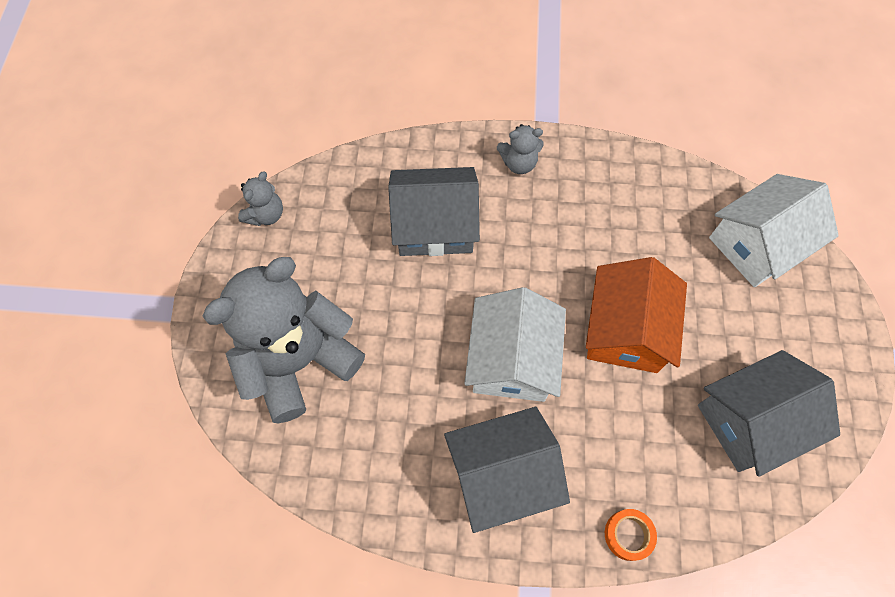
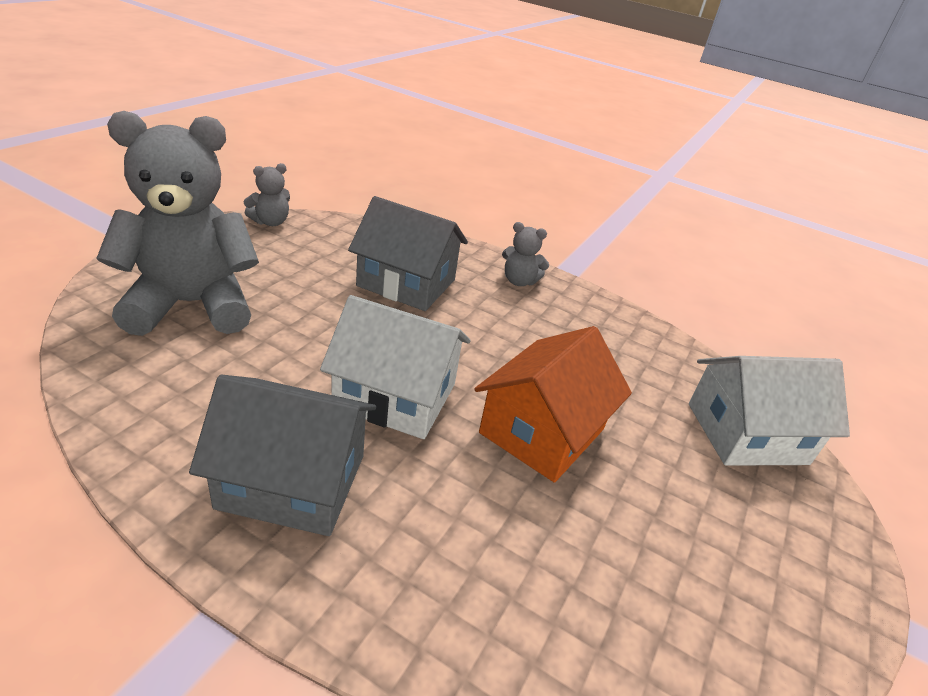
camera: 20 degrees right, 30 degrees down
white house [464,287,566,402] -> white house turned 75 degrees clockwise [320,295,471,439]
orange tape [605,509,657,561] -> none
grey house [698,350,840,477] -> none

